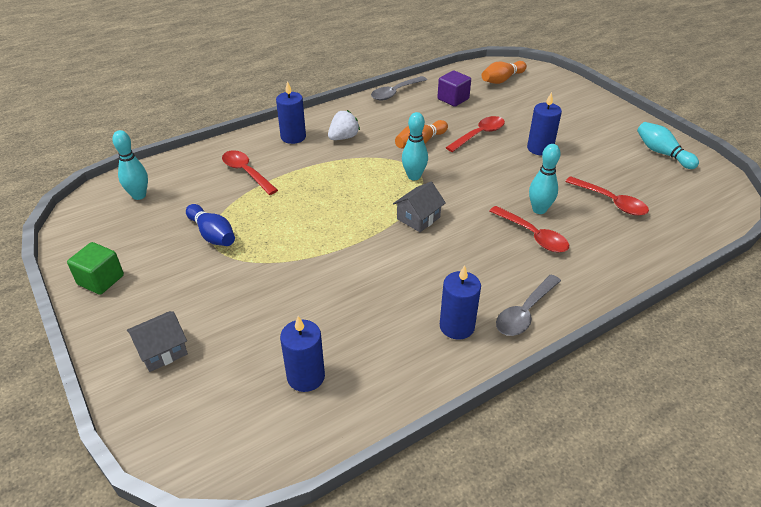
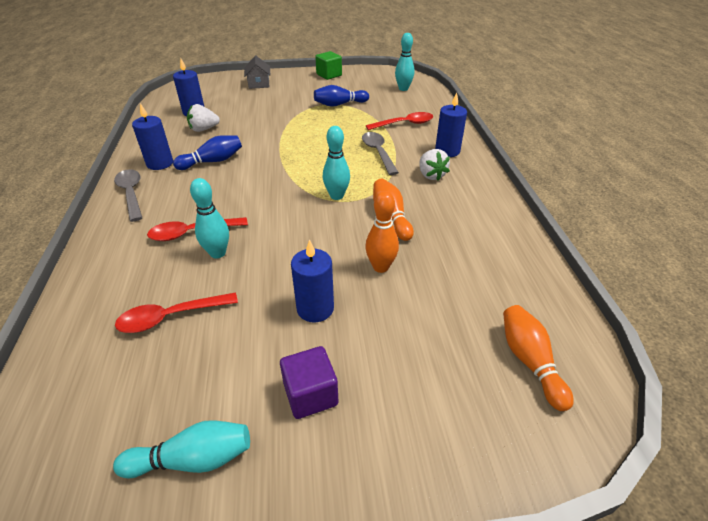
camera: 115 degrees right, 0 degrees up
grey spoon [371,76,427,100] -> grey spoon moved to [362,132,399,175]
grey house [393,181,446,232] -> none
purple cube [437,70,471,107] -> purple cube moved to [280,346,339,419]
red spoon [445,116,505,152] -> orange bowling pin [365,191,399,273]
none -> blue bowling pin [173,135,242,170]
none -> white strawberry [187,104,220,132]

